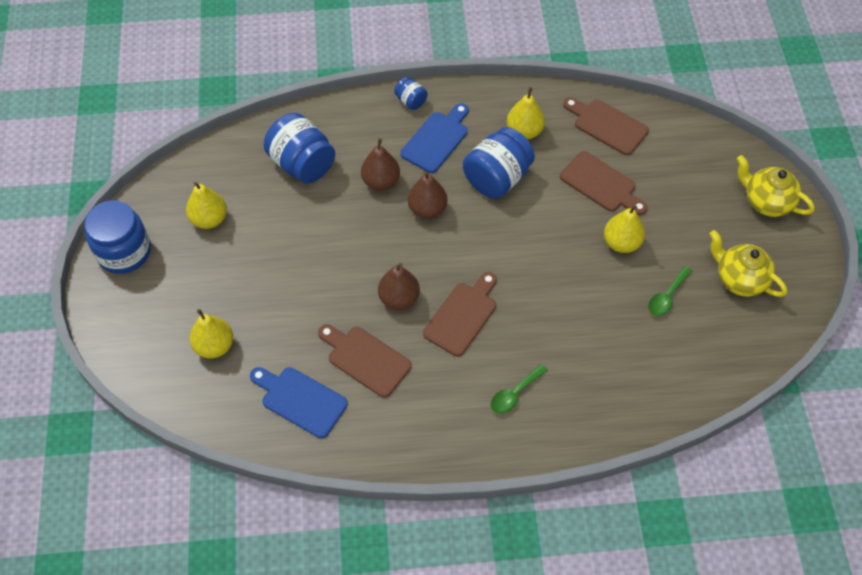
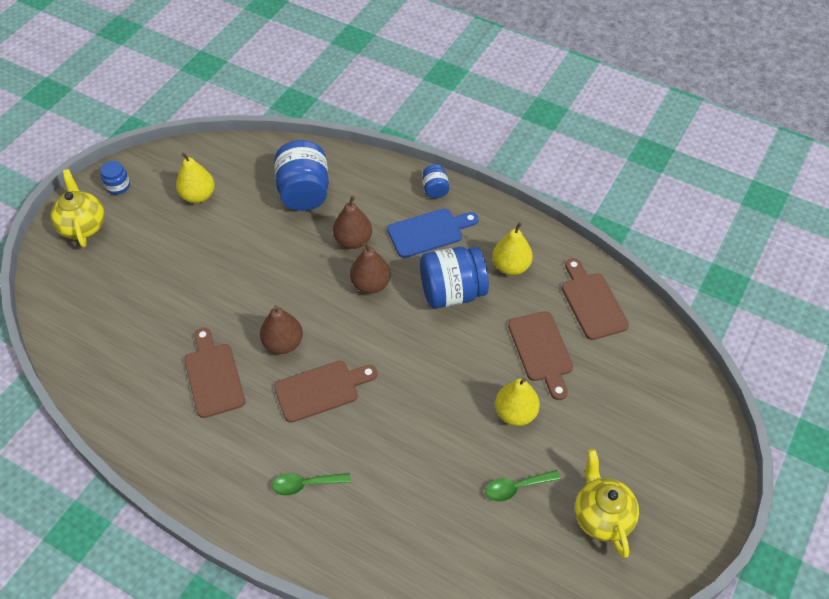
camera: 35 degrees right, 5 degrees down
blue jar [84,200,151,274] -> blue jar [100,161,130,195], size x0.49
yellow pear [190,309,233,359] -> none
blue cutting board [250,367,348,438] -> none
yellow teapot [737,155,815,217] -> yellow teapot moved to [51,169,105,247]

